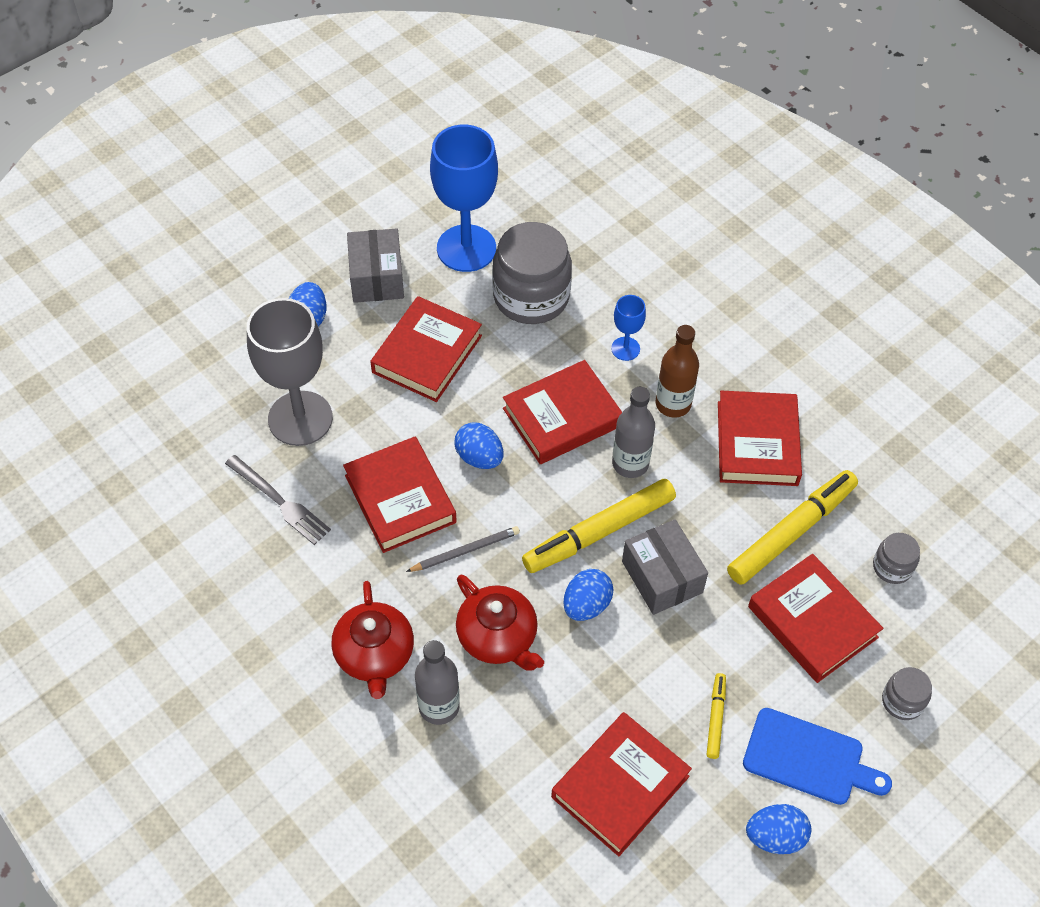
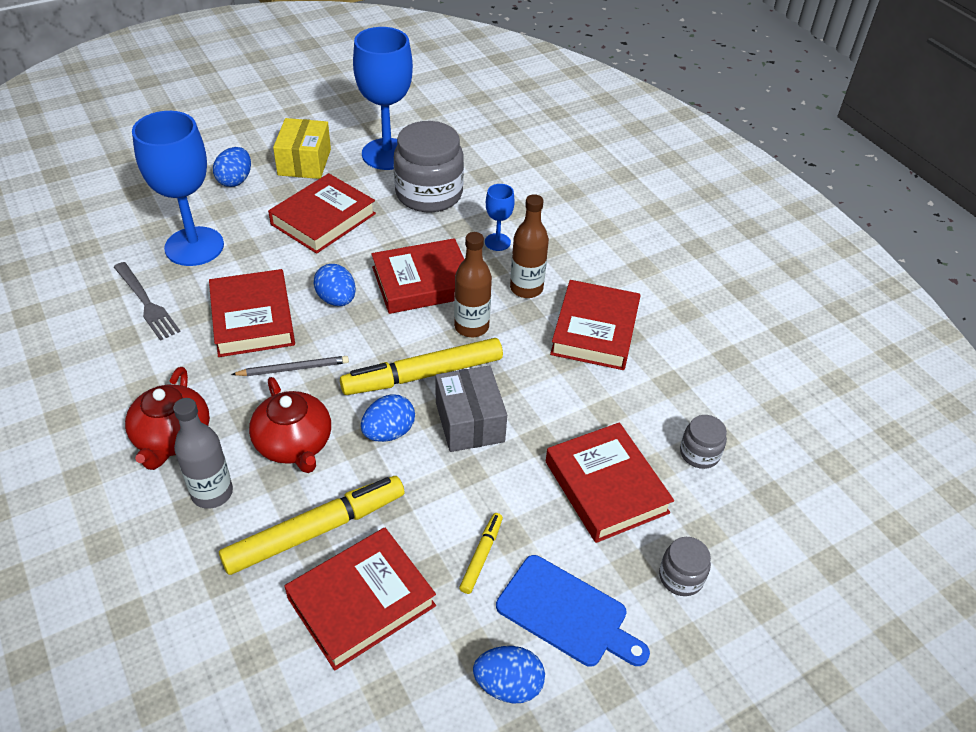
camera: 10 degrees right, 10 degrees down
grey goblet [247,298,333,446] -> blue goblet [132,111,224,266]
grey box [347,229,404,303] -> yellow box [273,118,331,179]
grey bottle [612,387,655,478] -> brown bottle [454,232,492,337]
yellow marker [727,470,858,585] -> yellow marker moved to [219,476,405,575]

